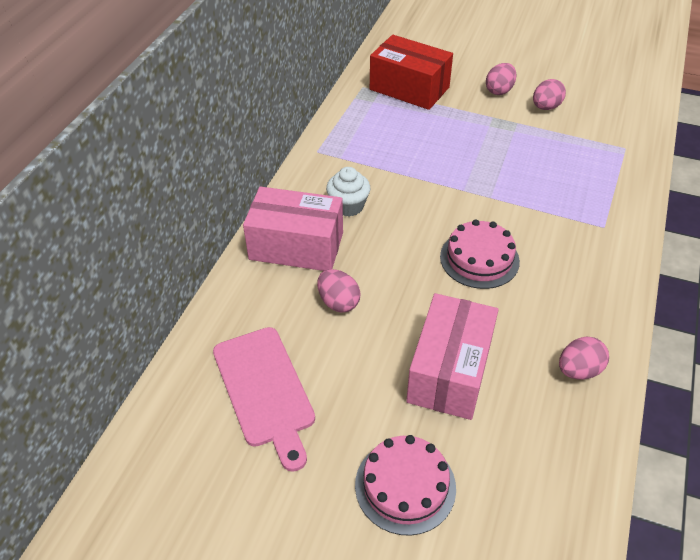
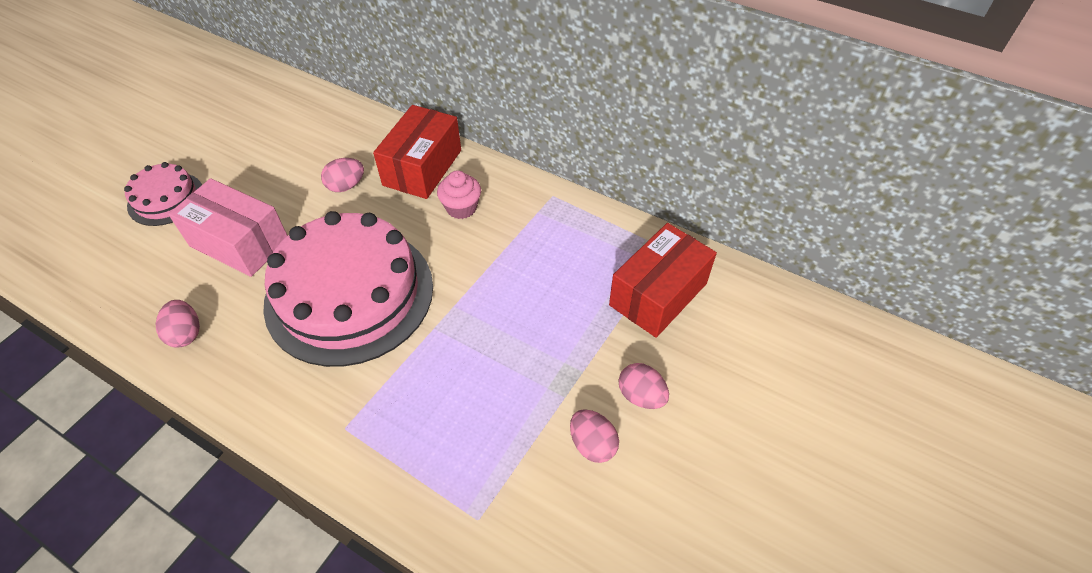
camera: 100 degrees right, 5 degrees up
pink cutting board [213,327,315,472] -> none
pink box [243,187,343,271] -> red box [373,105,461,199]
white cupcake [326,167,371,217] -> pink cupcake [437,170,481,219]
pink cake [440,219,520,289] -> pink cake [263,211,433,367], size x2.06

